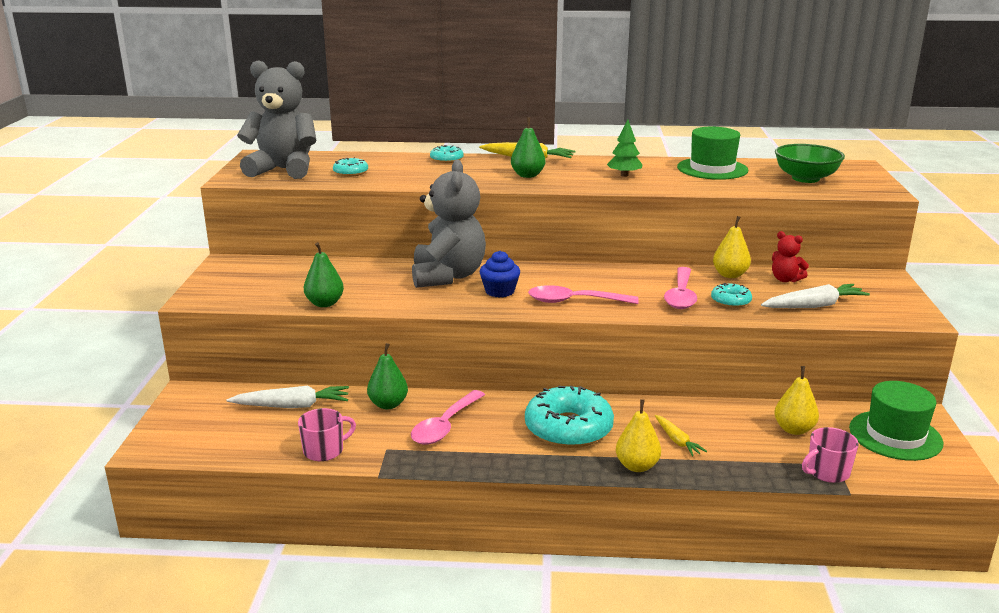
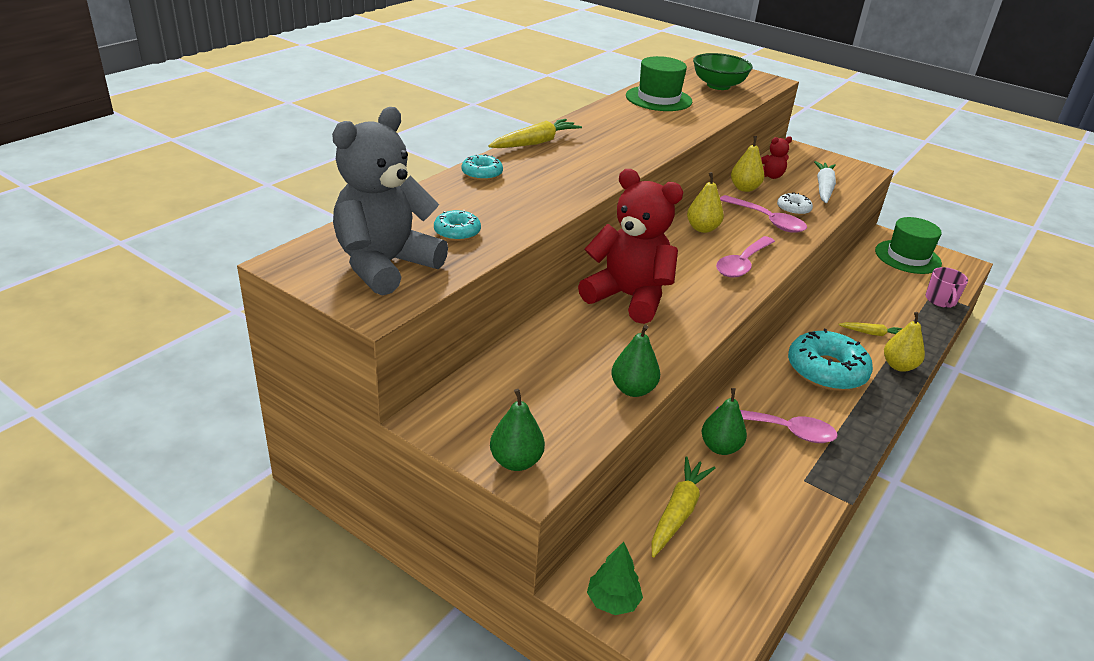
camera: 60 degrees left, 10 degrees up
white carrot [227,385,349,408] -> yellow carrot [651,456,715,557]
pink mug [298,408,356,461] -> none
pink spoon [411,390,485,445] -> pink spoon turned 45 degrees counterclockwise [716,407,838,443]
grey teddy bear [412,160,486,288] -> red teddy bear [578,169,683,324]
blue cupcake [480,251,520,297] -> none
green pear [511,117,545,178] -> green pear moved to [490,389,545,471]
green tree [607,119,643,177] -> green tree moved to [587,542,643,615]
turquoise donut [711,283,752,308] -> white donut [777,192,813,216]
yellow pear [774,366,819,435] -> yellow pear moved to [687,172,724,233]

